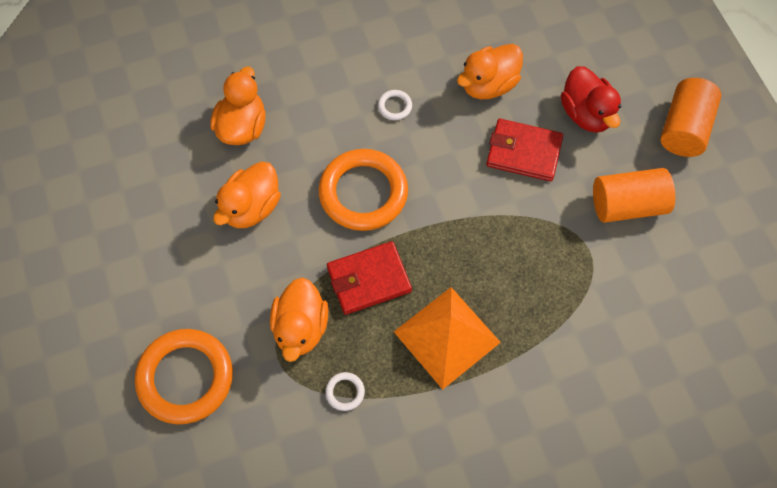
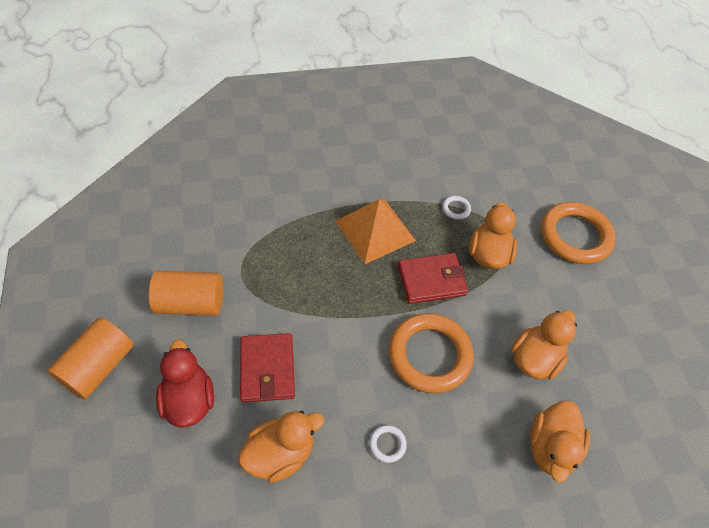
camera: 175 degrees left, 10 degrees down
red wallet [486,119,563,181] -> red wallet turned 60 degrees clockwise [240,333,295,403]

